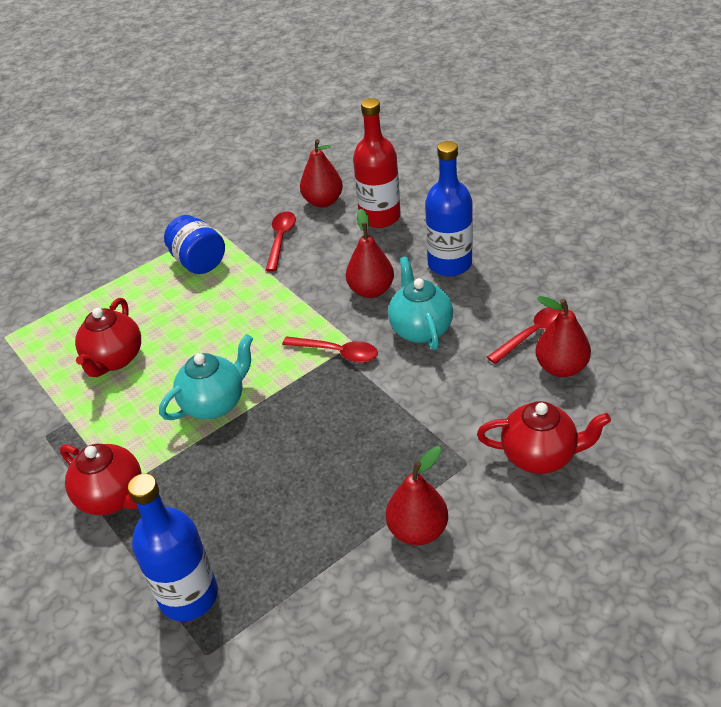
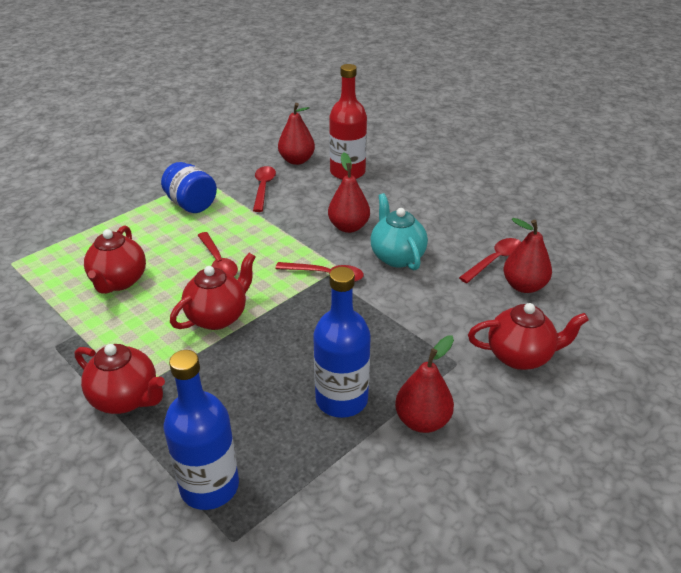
camera: 10 degrees left, 5 degrees down
turquoise teapot [159,334,253,420] -> red teapot [170,253,256,330]
blue bottle [425,141,473,276] -> blue bottle moved to [313,267,371,418]
none -> red spoon [197,232,238,277]

